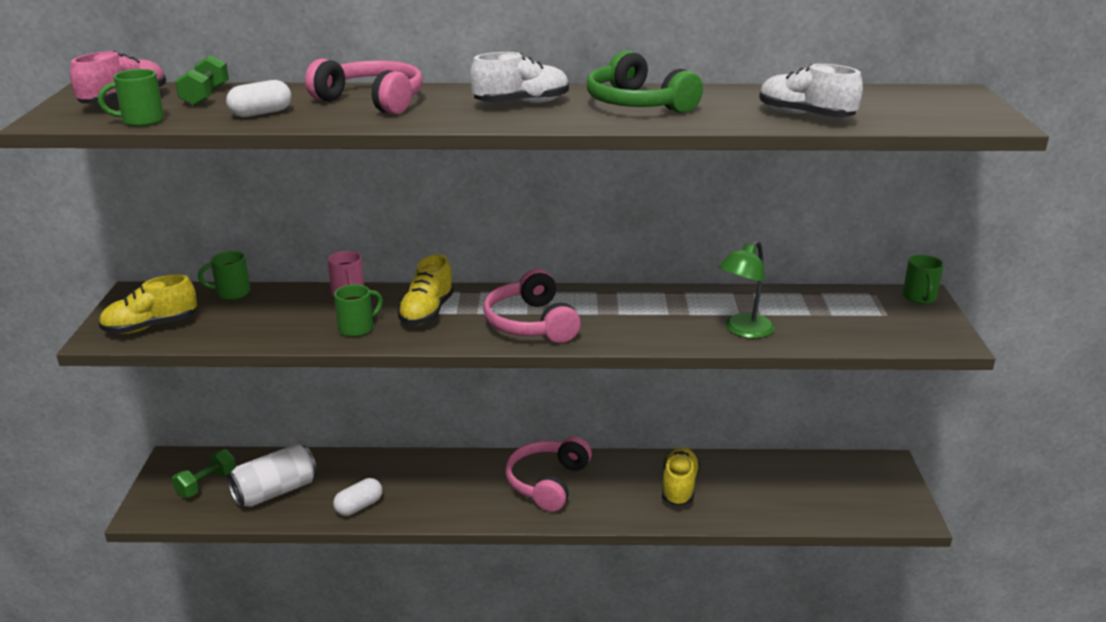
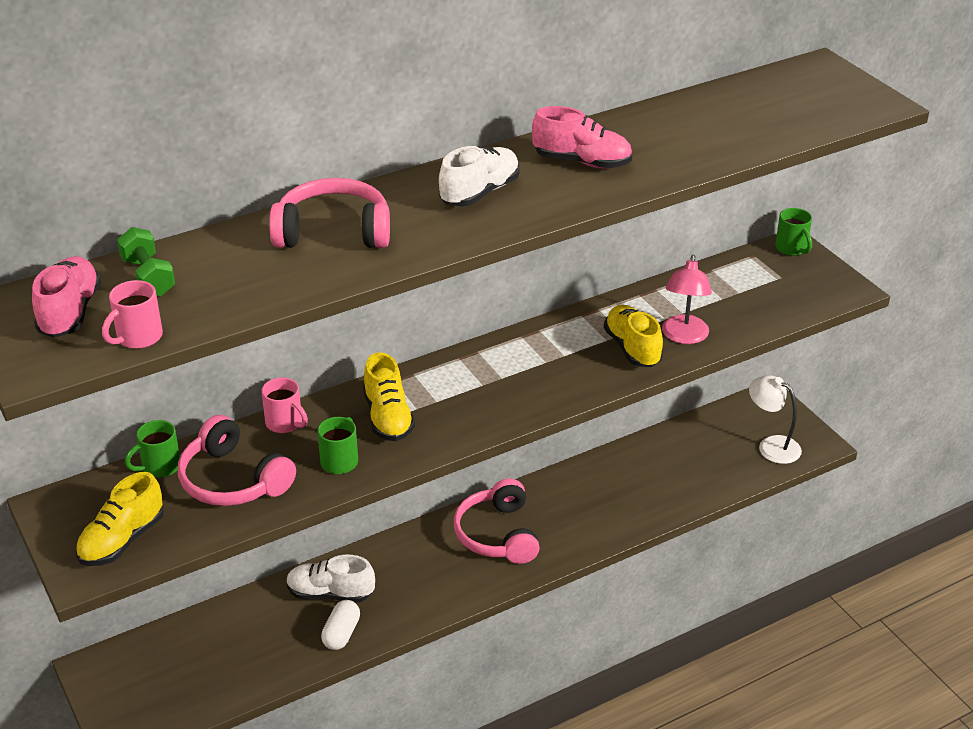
camera: 30 degrees left, 10 degrees up
green mug [98,69,164,126] -> pink mug [102,280,163,349]
green dumbbell [172,449,236,498] -> none
white capsule [226,80,291,117] -> none
white can [227,444,317,507] -> none
pink headphones [483,269,581,343] -> pink headphones moved to [178,415,296,506]
green headphones [587,50,703,113] -> pink shoe [532,106,632,169]
yellow shoe [662,447,700,506] -> yellow shoe moved to [604,305,663,367]
green lamp [719,241,775,338] -> pink lamp [662,254,712,344]
white shoe [759,64,863,117] -> white shoe moved to [286,555,375,603]
none -> white lamp [749,375,802,464]

